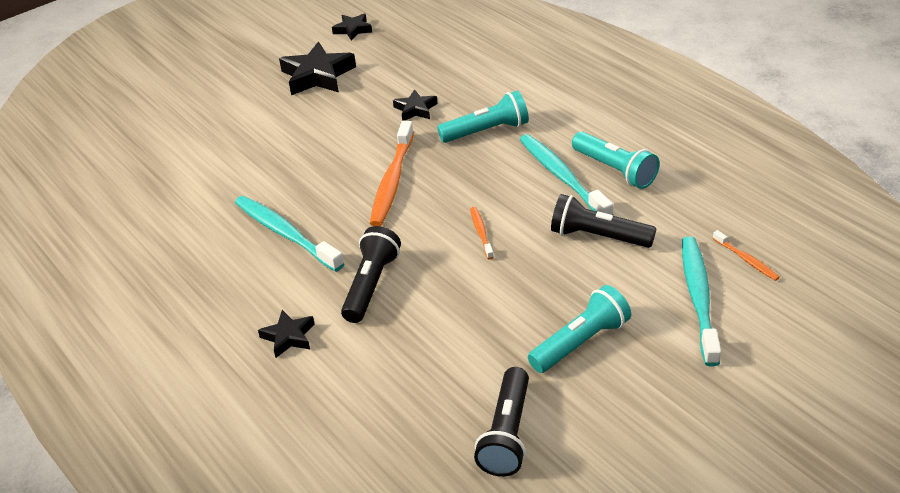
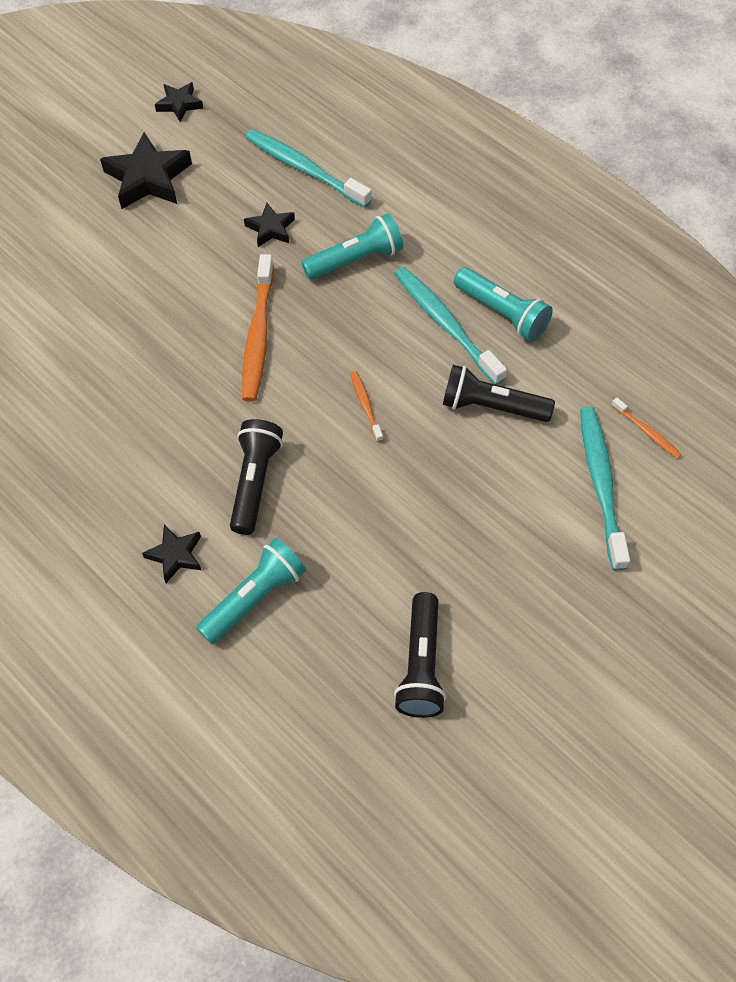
camera: 10 degrees left, 20 degrees up
turquoise toothbrush [235,196,344,272] -> turquoise toothbrush moved to [246,129,372,208]
turquoise flashlight [528,285,631,373] -> turquoise flashlight moved to [196,538,306,644]

